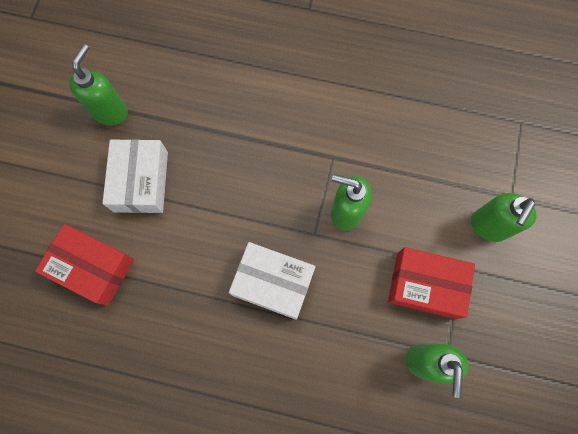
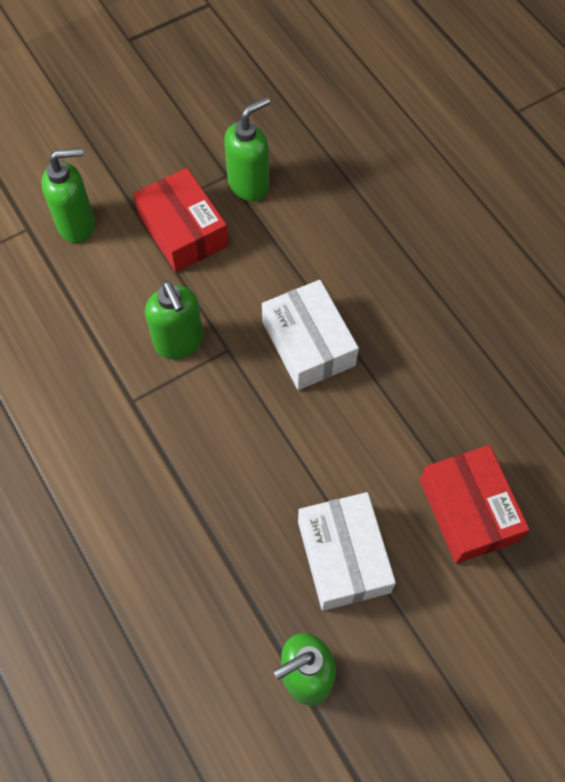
camera: 135 degrees left, 10 degrees down
white box [102,139,168,213] -> white box turned 60 degrees counterclockwise [298,492,396,611]

